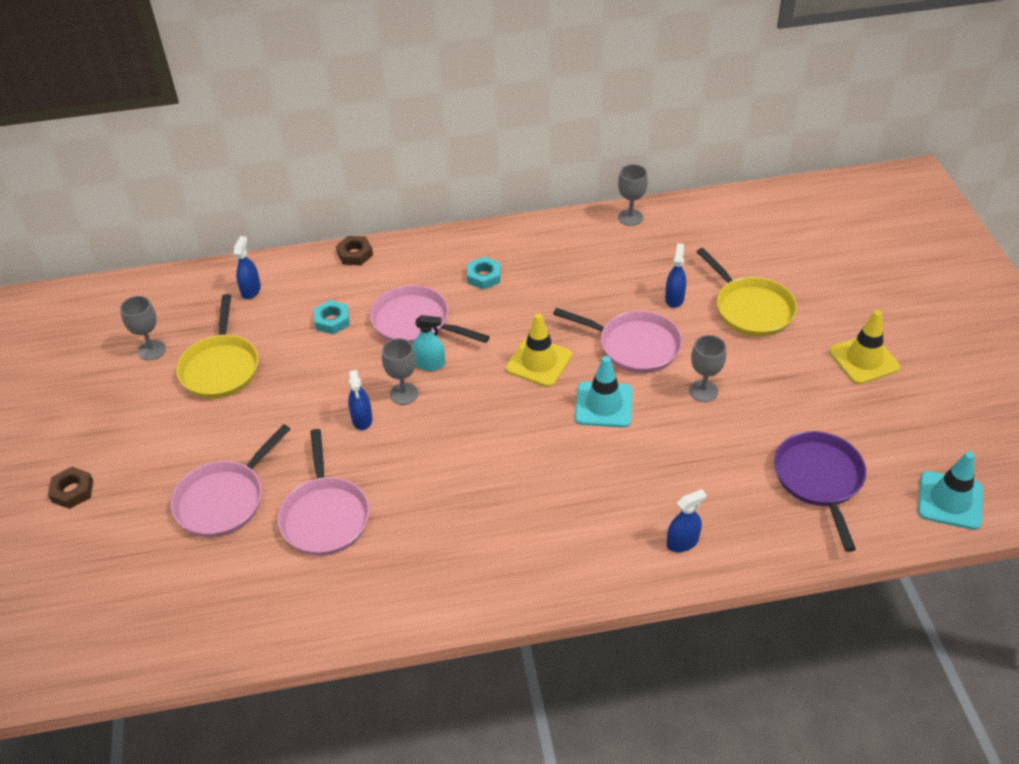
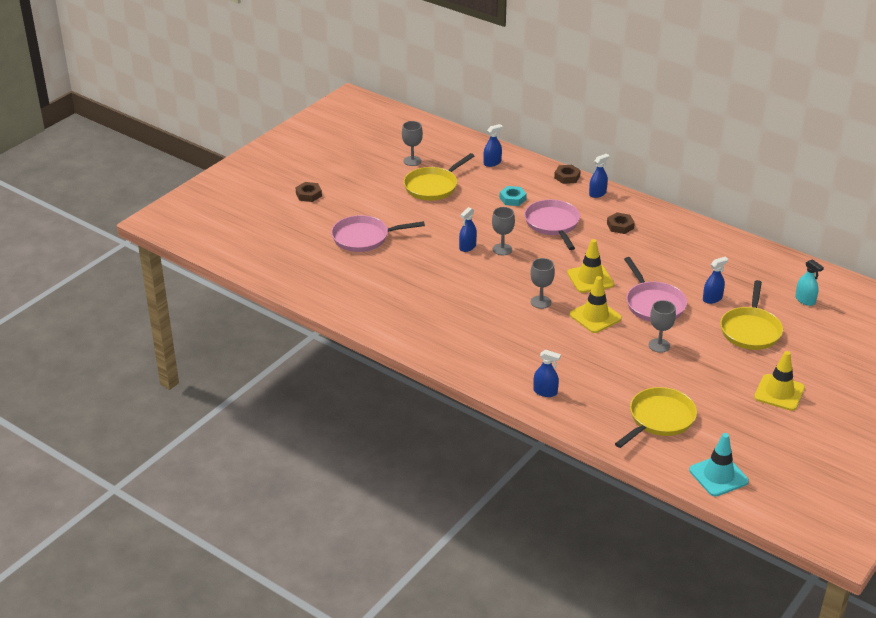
camera: 45 degrees right, 10 degrees down
pink pan [278,429,370,556] -> none
turquoise spray bottle [413,315,445,371] -> turquoise spray bottle moved to [795,259,824,306]
turquoise nut [467,256,501,290] -> brown nut [607,212,635,234]
turquoise traffic cone [575,356,633,427] -> yellow traffic cone [570,276,622,333]
grey goblet [618,164,648,226] -> grey goblet moved to [530,258,555,309]
purple pan [774,431,866,552] -> yellow pan [615,387,697,448]
none -> blue spray bottle [589,154,609,198]

